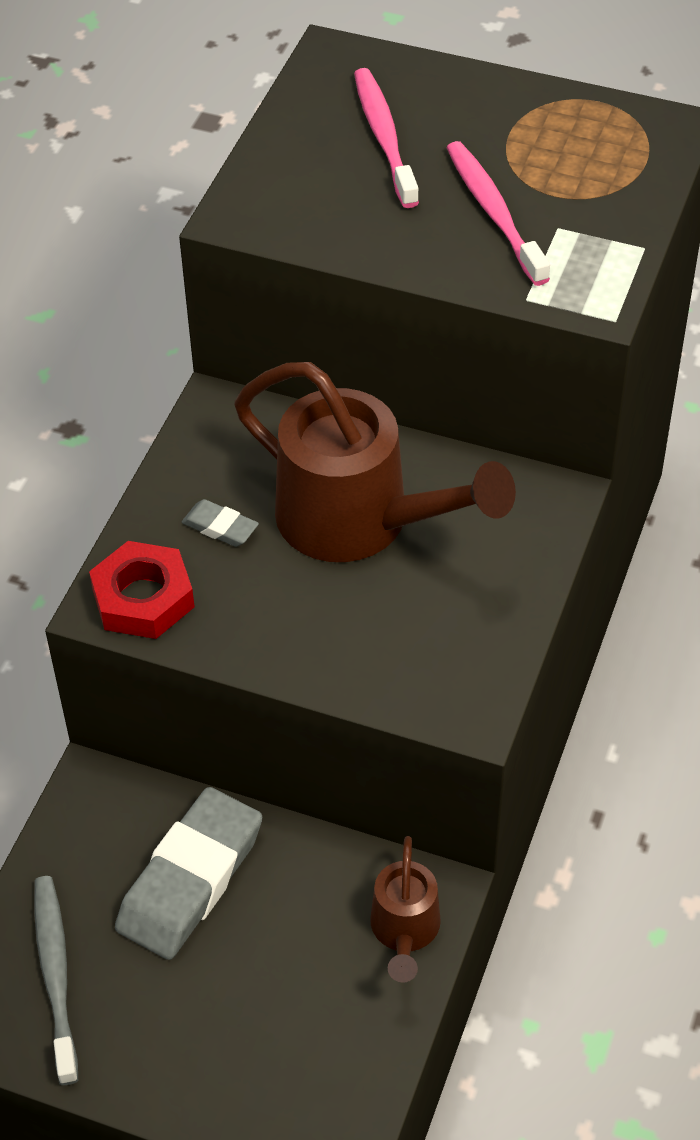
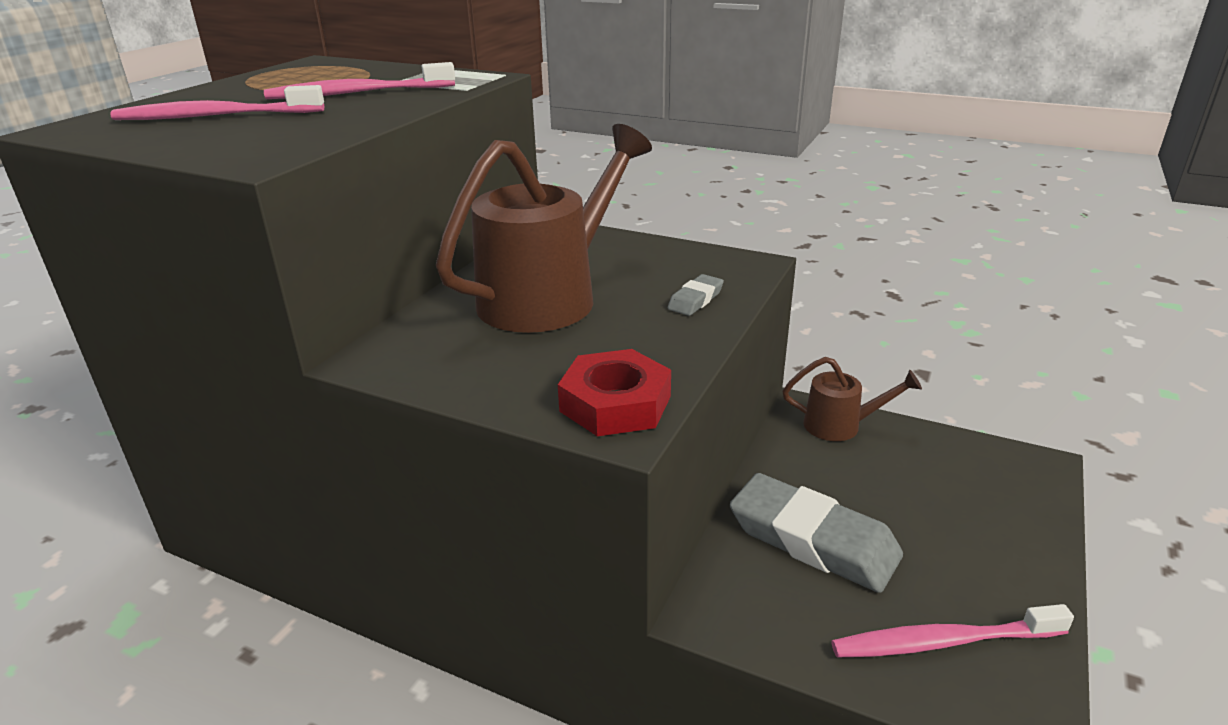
camera: 85 degrees left, 20 degrees down
grey toothbrush [34,876,78,1085] -> pink toothbrush [831,604,1074,658]
grey eraser [182,499,259,547] -> grey eraser moved to [668,274,724,316]

